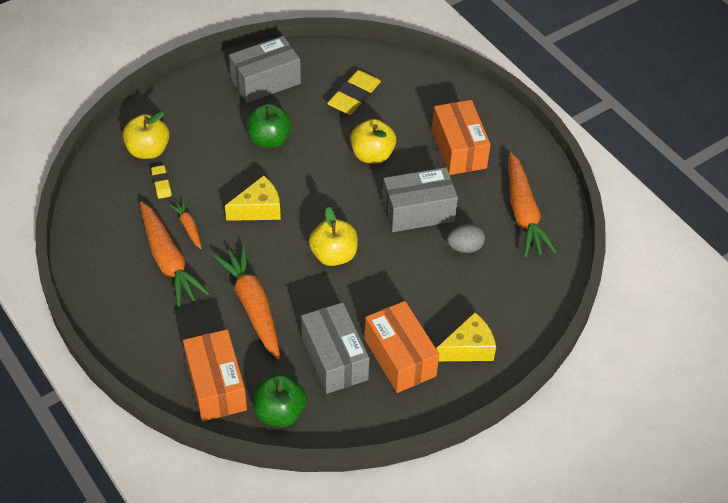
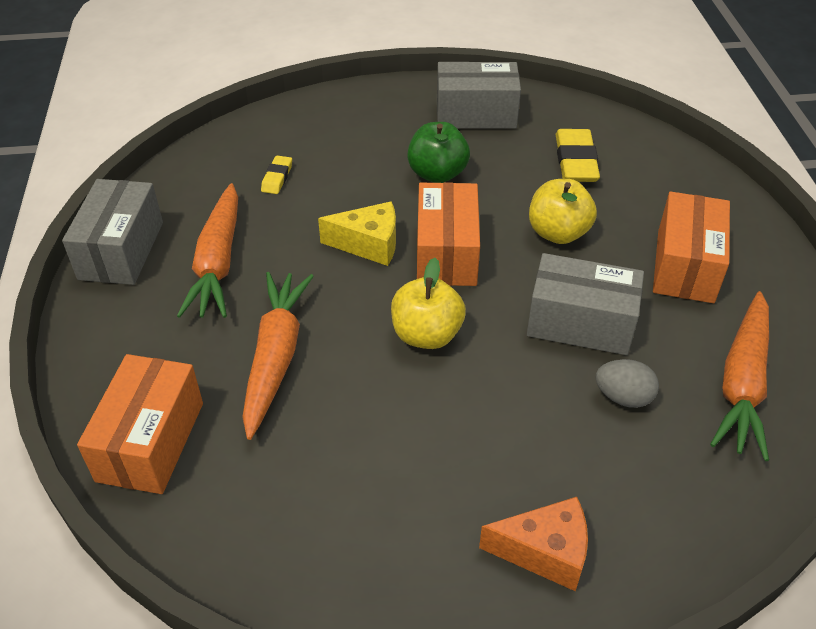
camera: 30 degrees right, 5 degrees down
yellow apple [123,112,170,159] -> none
orange carrot [169,199,202,249] -> none
green apple [253,374,307,427] -> none
grey box [301,302,370,394] -> grey box moved to [62,179,163,285]
yellow eraser [327,70,381,115] -> yellow eraser turned 60 degrees counterclockwise [556,129,600,182]
orange box [365,301,439,393] -> orange box moved to [417,182,480,286]
yellow cheese [437,312,496,361] -> orange cheese [479,497,588,592]

